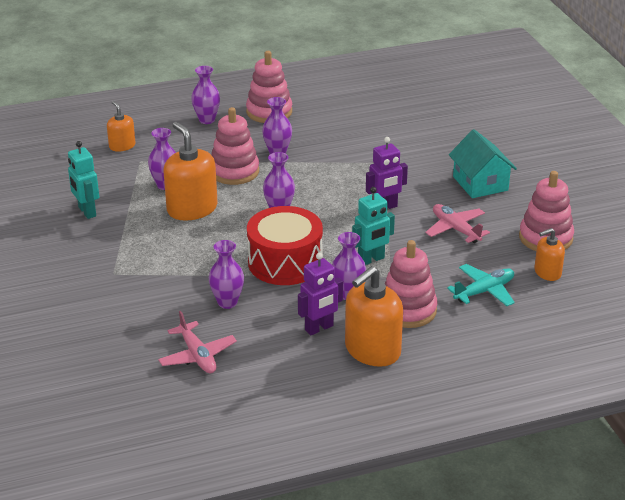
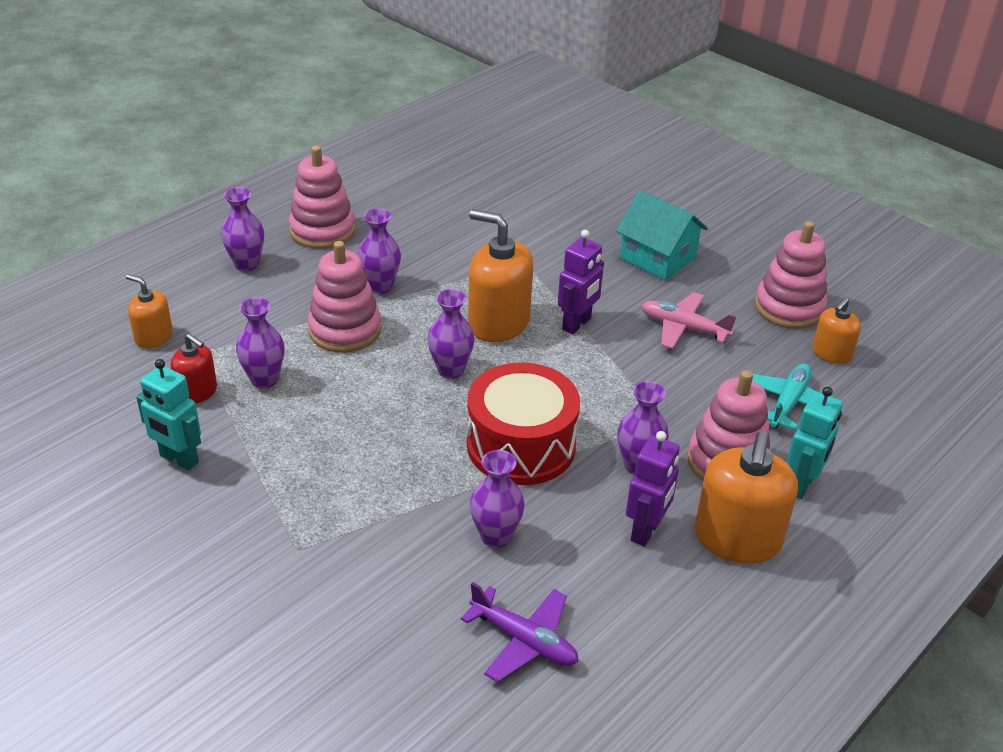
camera: 30 degrees left, 5 degrees up
pink plane [158,311,237,373] -> purple plane [461,582,578,682]
orange soap dispenser [163,122,218,220] -> orange soap dispenser moved to [468,209,533,342]
turquoise robot [352,187,395,265] -> turquoise robot moved to [786,387,843,499]
none -> red soap dispenser [171,334,217,404]

